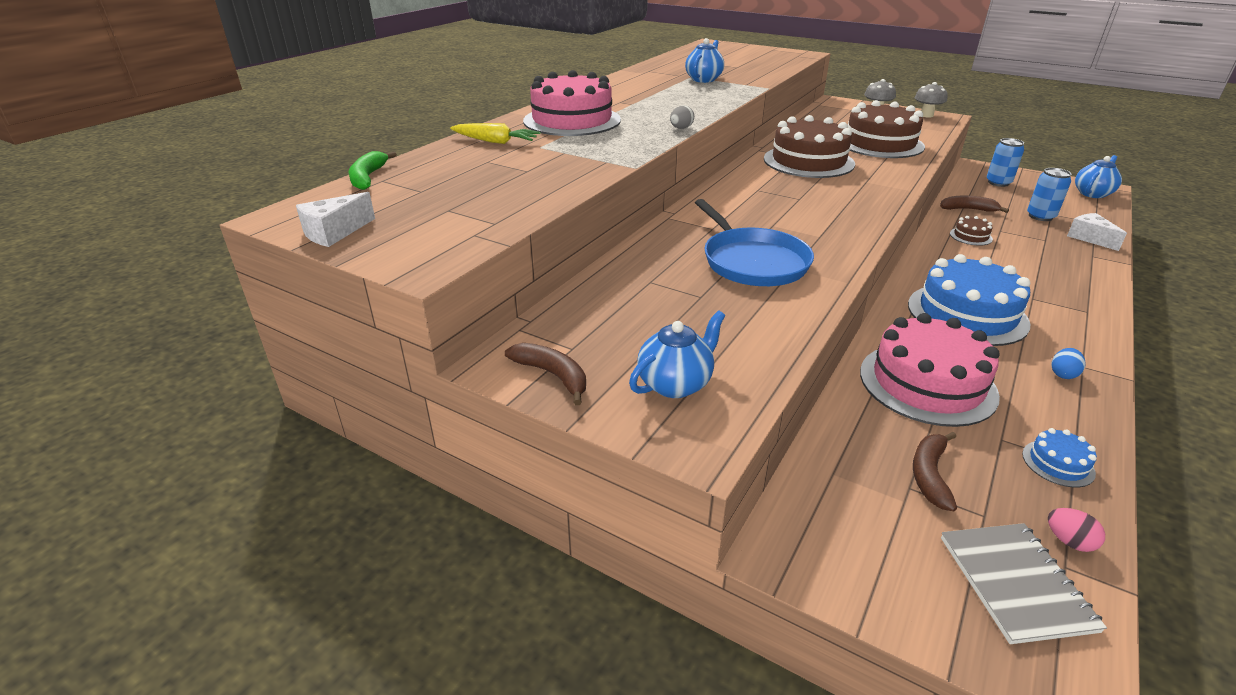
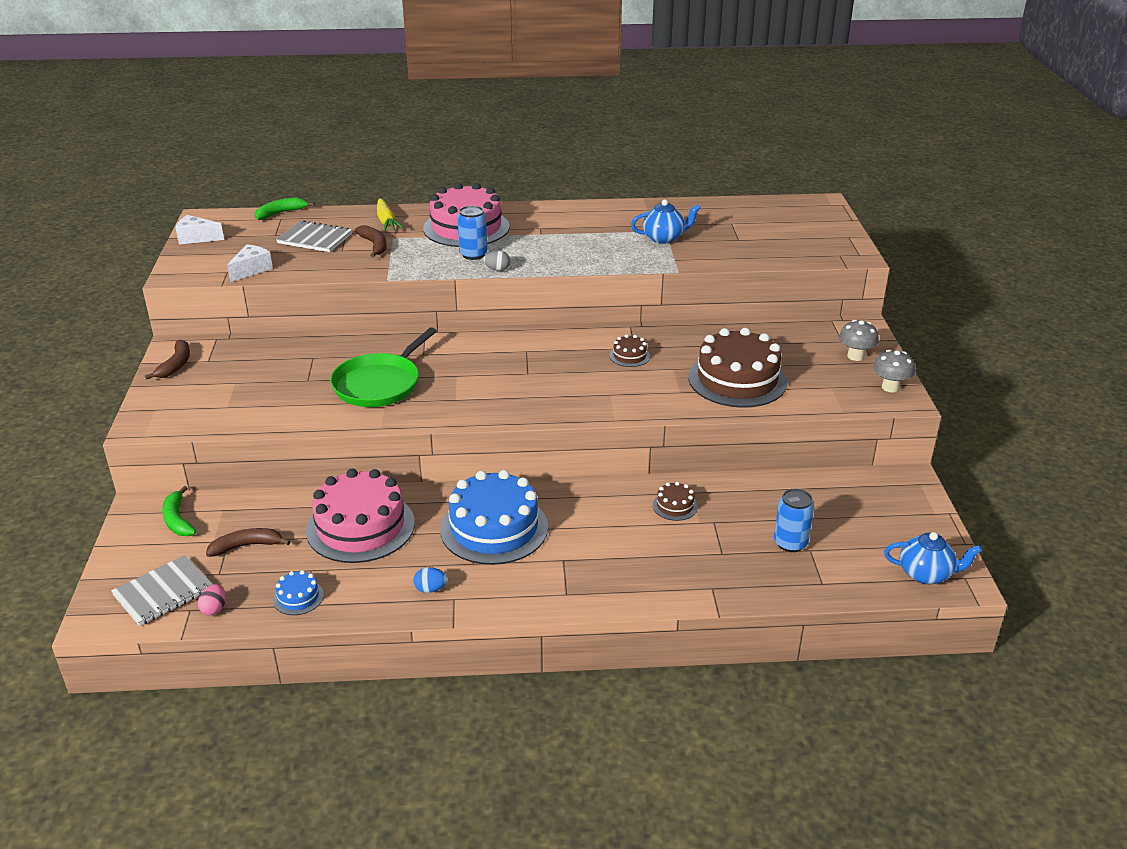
camera: 55 degrees right, 0 degrees up
blue teapot [629,310,725,398] -> none
blue pan [695,199,814,286] -> green pan [330,327,437,407]
brown cake [764,115,855,178] -> brown cake [610,334,650,367], size x0.43
brown banana [940,196,1009,213] -> brown banana moved to [355,225,387,257]
blue can [986,138,1024,187] -> blue can moved to [457,206,488,260]
white cheese [1067,213,1127,251] -> white cheese moved to [227,244,273,282]
none -> green banana [162,486,196,536]
none -> grey notebook [276,220,352,252]

